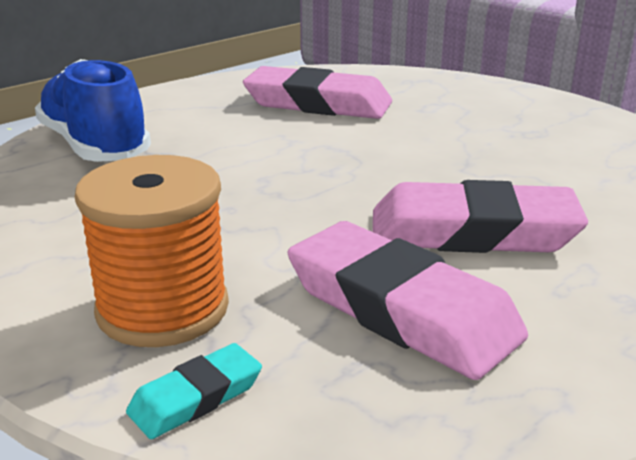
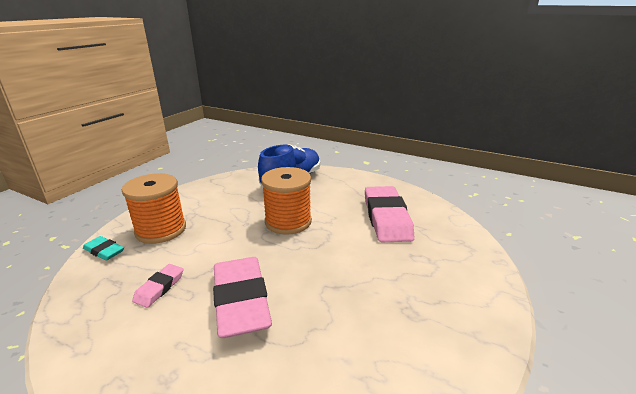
camera: 70 degrees right, 0 degrees up
pink eraser [288,221,528,380] -> pink eraser [132,264,183,308], size x0.47
none -> orange spool [261,167,312,235]

